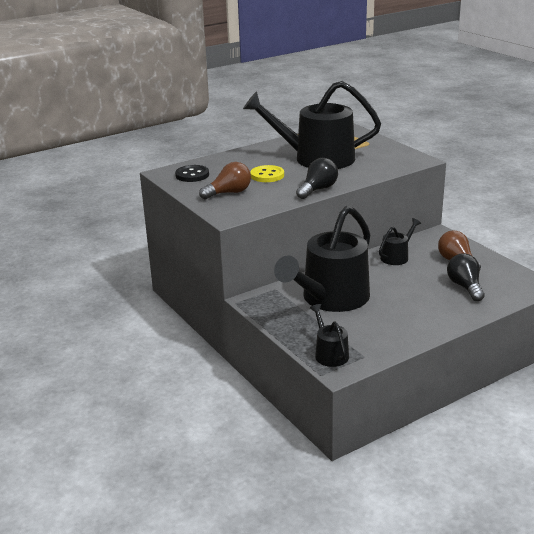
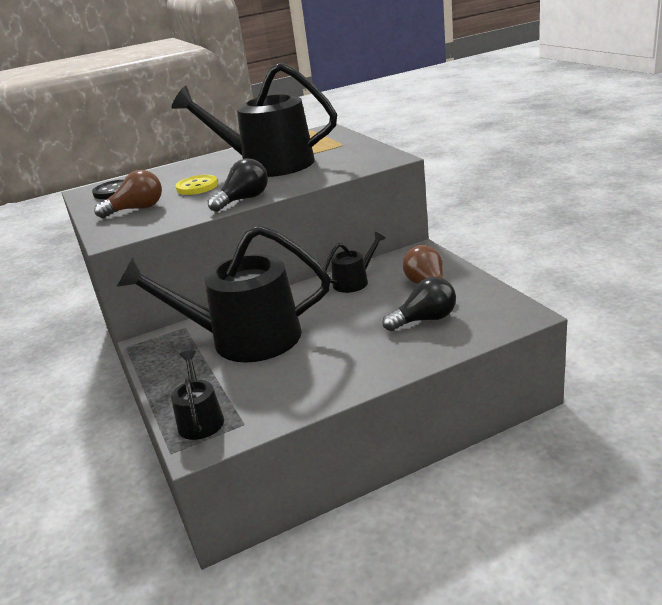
camera: 10 degrees right, 0 degrees up
black watering can [274,206,370,312] -> black watering can turned 45 degrees clockwise [116,225,330,363]
black light bulb [447,253,485,301] -> black light bulb turned 75 degrees clockwise [382,277,456,331]

